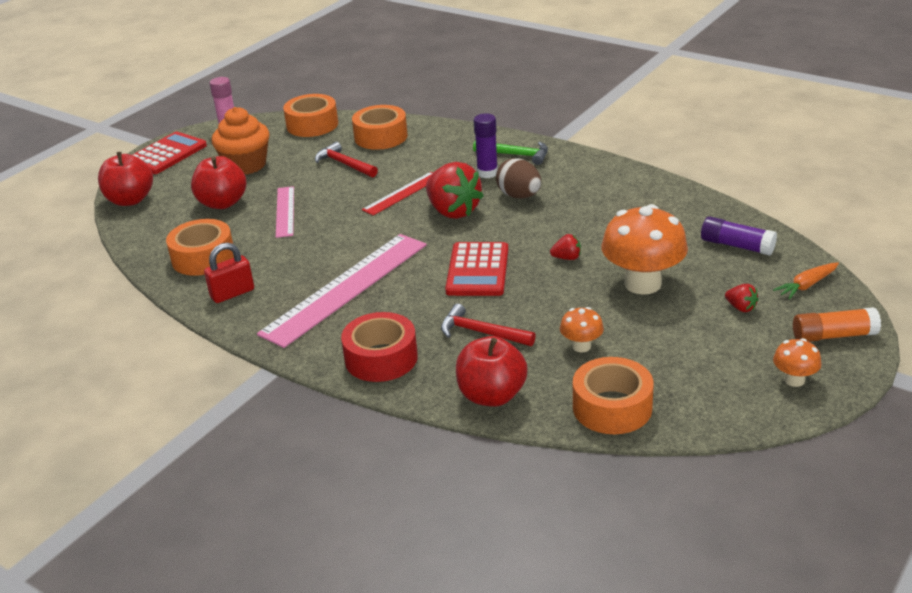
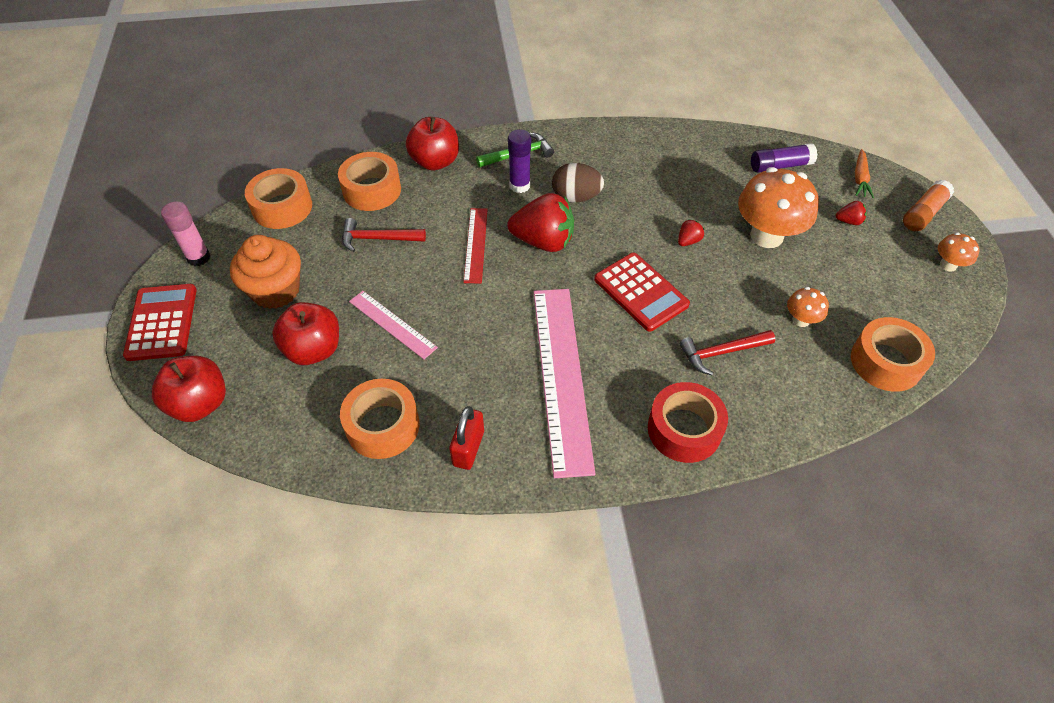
camera: 45 degrees left, 20 degrees up
red apple [456,336,528,407] -> red apple moved to [406,117,459,170]

